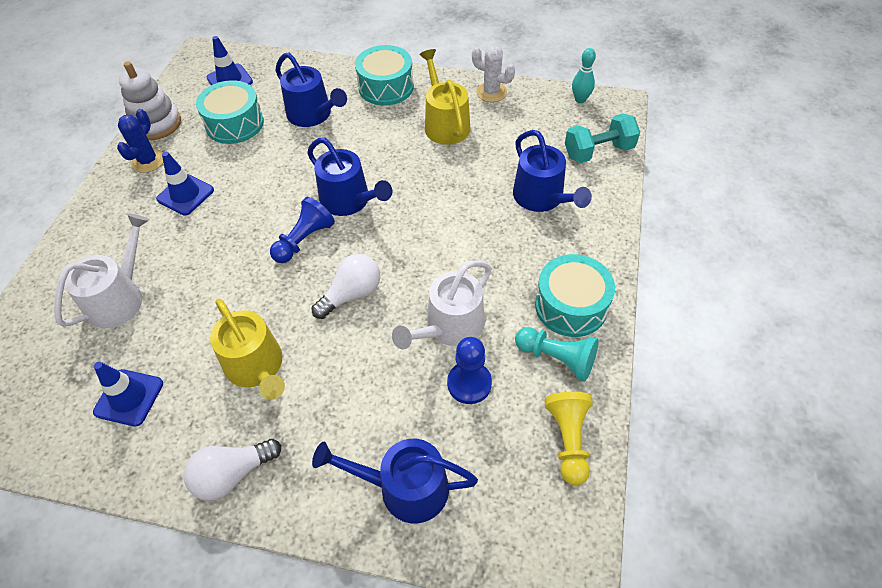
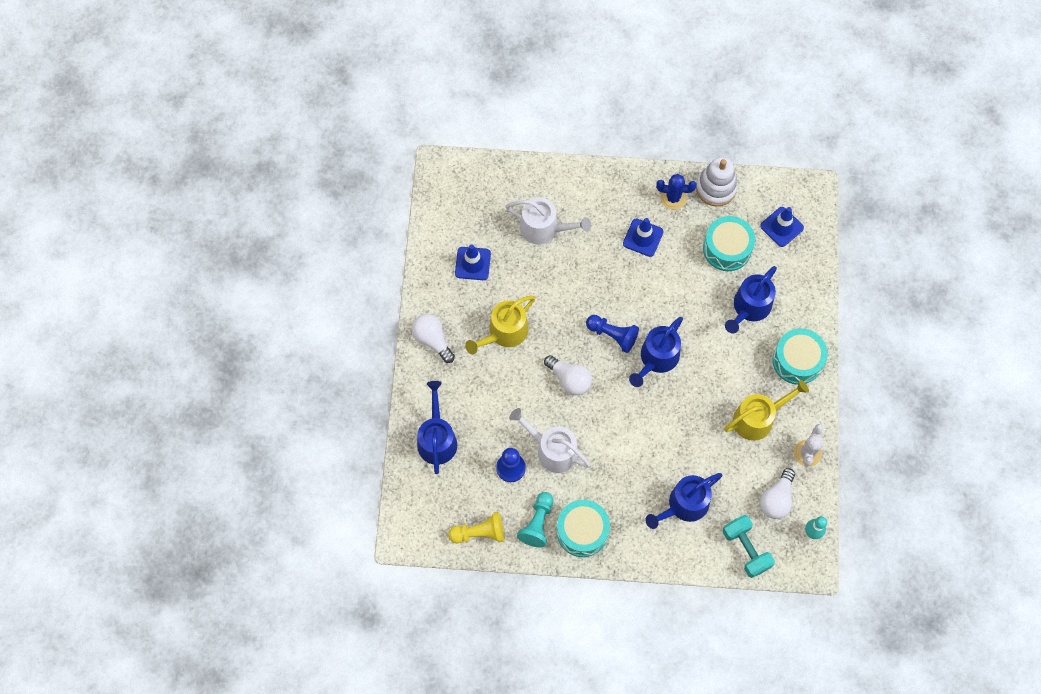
camera: 80 degrees right, 15 degrees up
none -> white light bulb [760,468,795,519]

